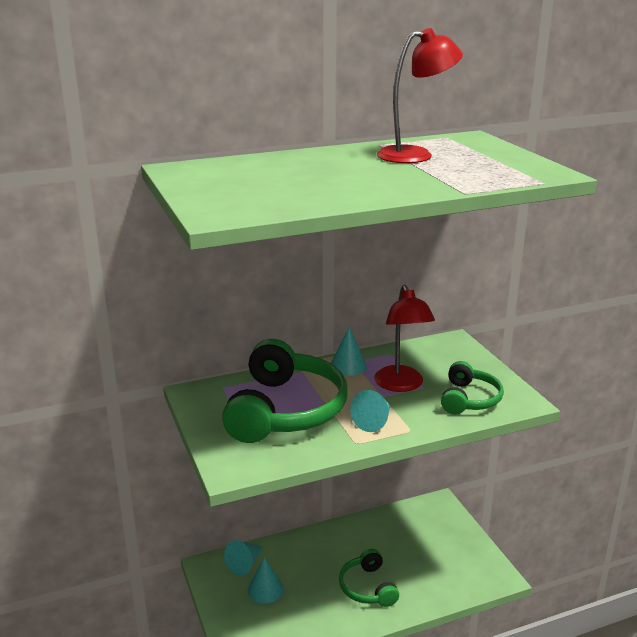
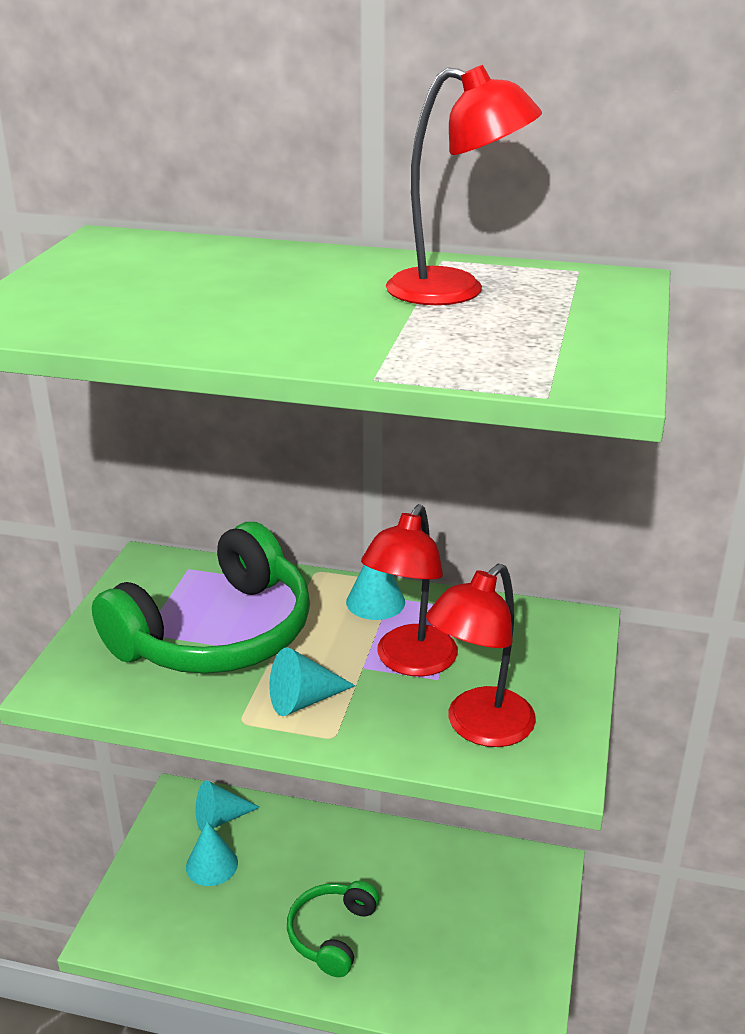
camera: 35 degrees right, 5 degrees up
green headphones [441,361,504,414] -> red lamp [426,564,536,747]

